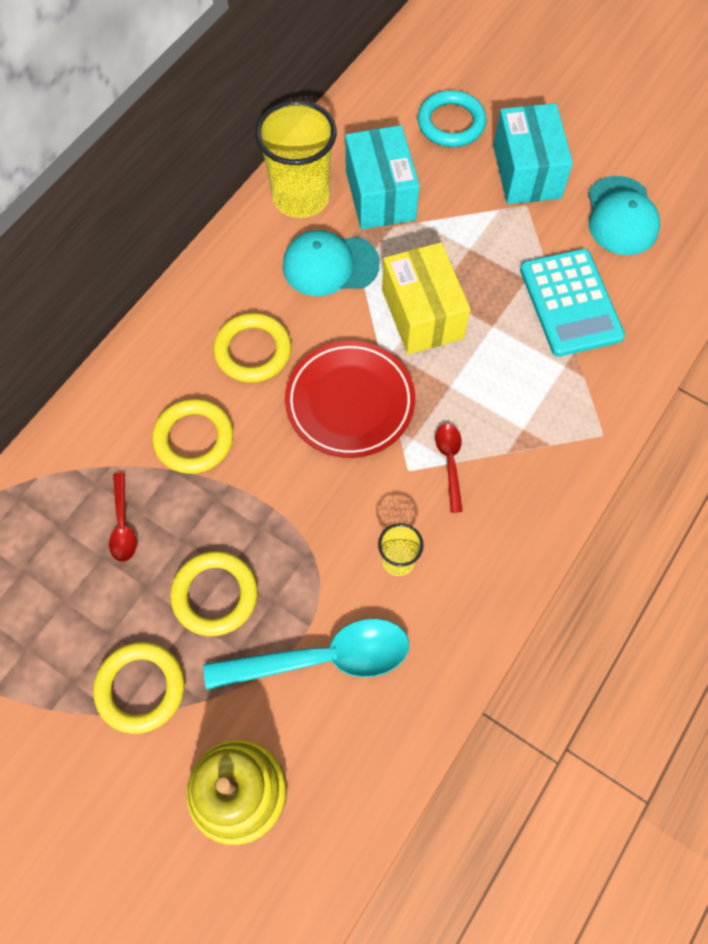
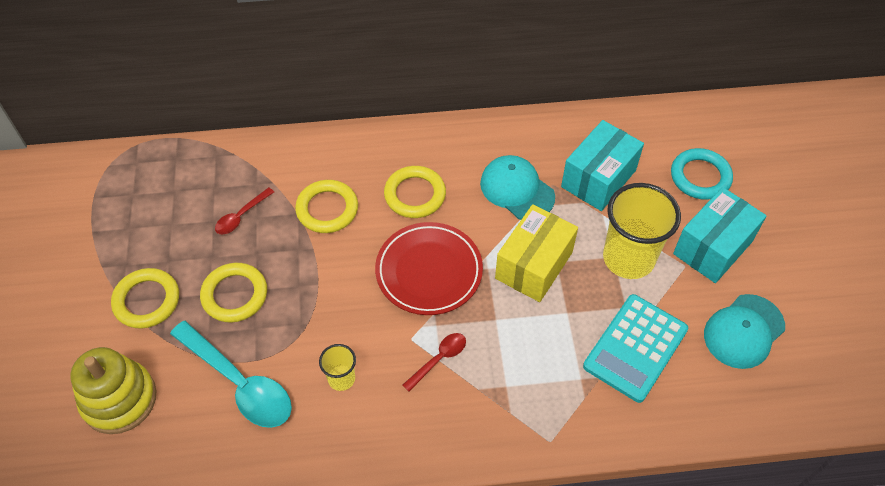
camera: 50 degrees right, 10 degrees down
yellow cup [255,100,337,218] -> yellow cup moved to [603,183,681,279]

